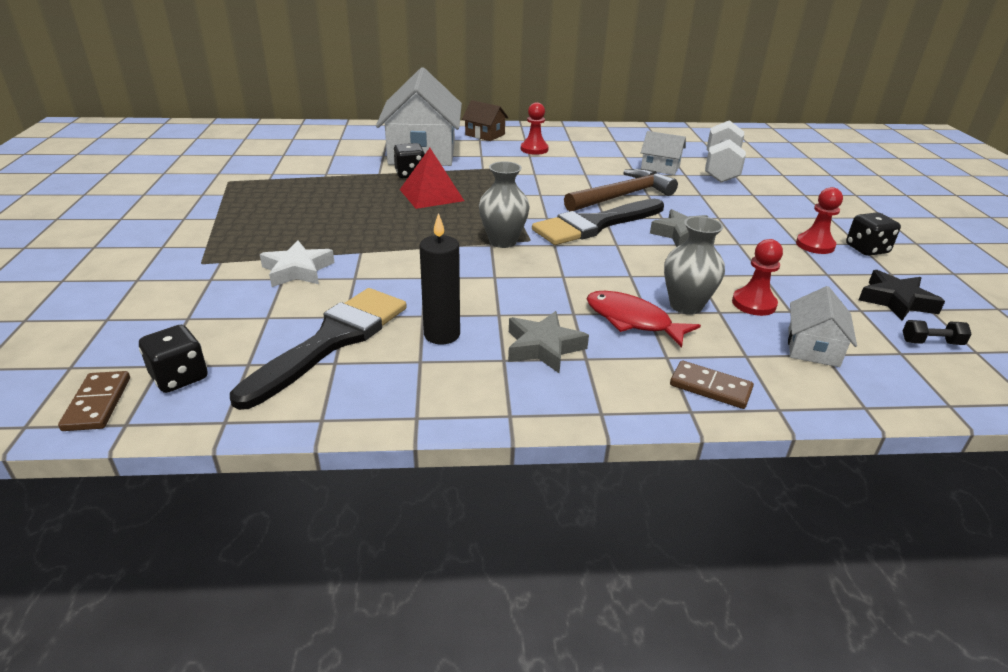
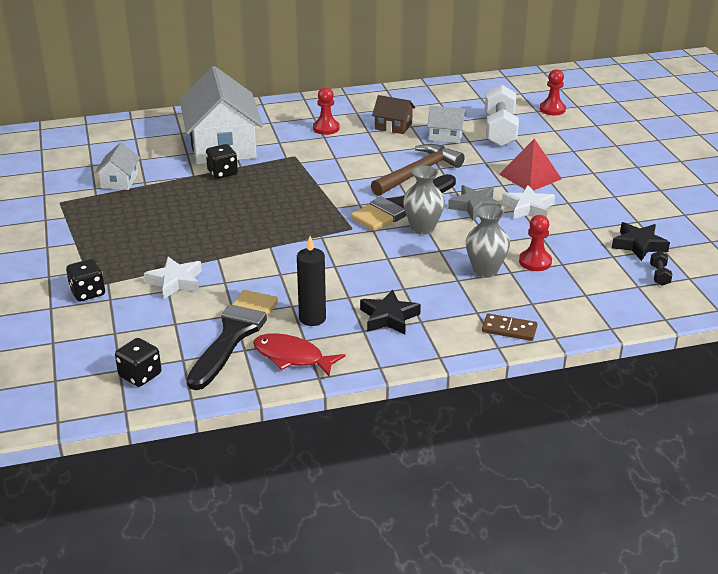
camera: 10 degrees left, 0 degrees up
brown domino [58,371,130,431] -> none
red pyramid [400,148,464,209] -> red pyramid moved to [499,139,562,191]
brown house [462,100,509,141] -> brown house moved to [372,95,415,134]
grey vase [479,161,530,248] -> grey vase moved to [403,166,445,235]
grey star [508,311,589,373] -> black star [360,290,421,335]
red fish [587,291,701,348] -> red fish moved to [253,333,345,376]
white house [788,286,857,367] -> white house moved to [94,142,140,190]
red pawn [796,187,843,254] -> red pawn moved to [540,69,566,115]
black dice [846,212,901,256] -> black dice moved to [66,259,105,301]
black dumbbell [903,320,972,345] -> black dumbbell turned 75 degrees counterclockwise [650,251,672,286]
none -> white star [502,185,555,219]

